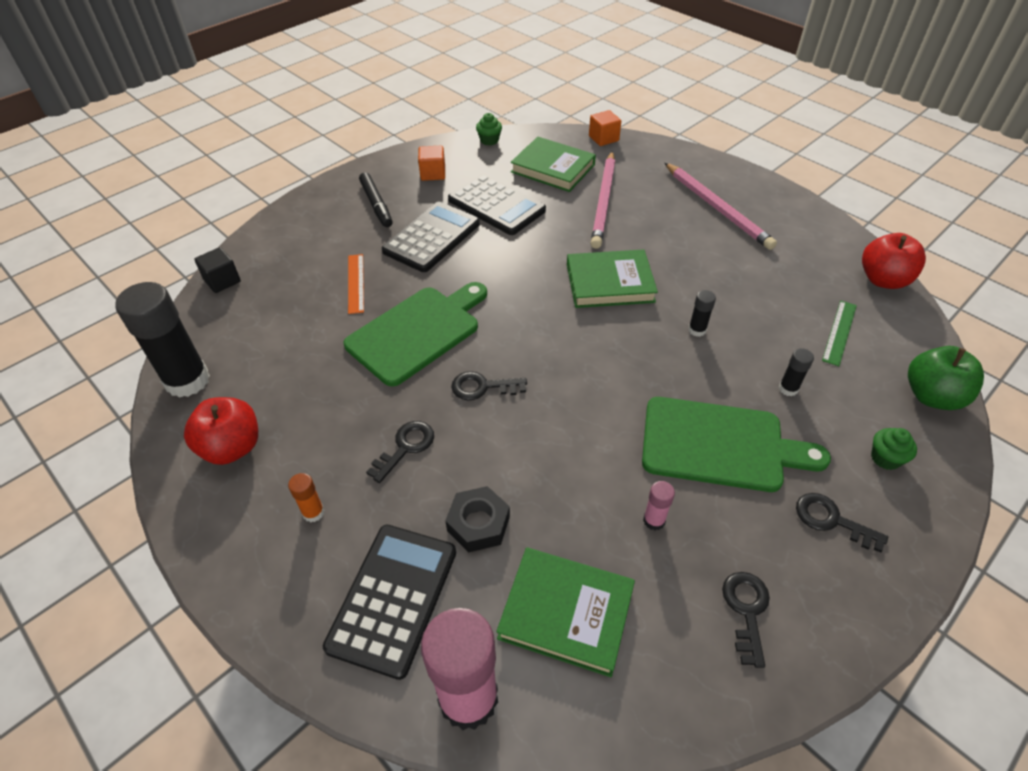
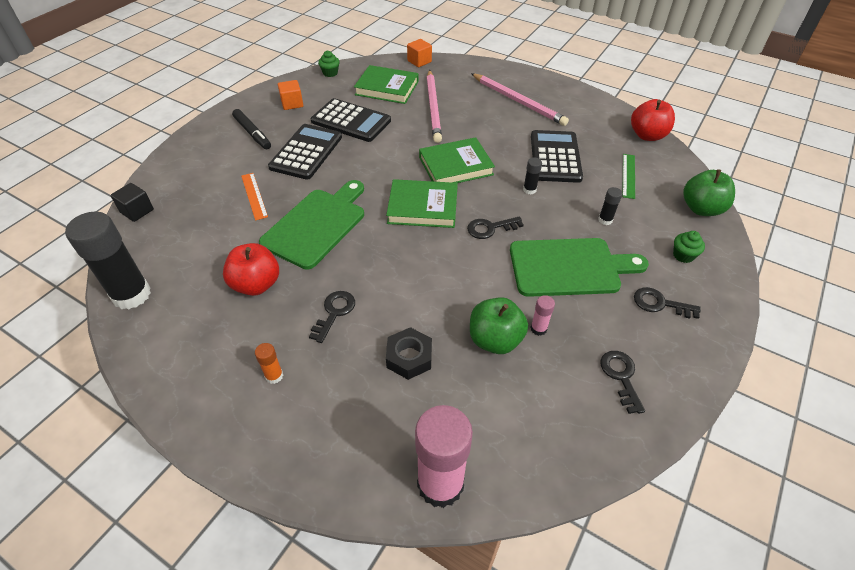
camera: 15 degrees left, 0 degrees up
red apple [184,397,258,465] -> red apple moved to [223,243,279,296]
black calculator [323,525,456,680] -> black calculator moved to [531,130,583,183]
black key [451,371,527,400] -> black key moved to [467,216,524,239]
green book [496,548,635,677] -> green book moved to [386,179,458,228]
none -> green apple [470,297,528,354]

